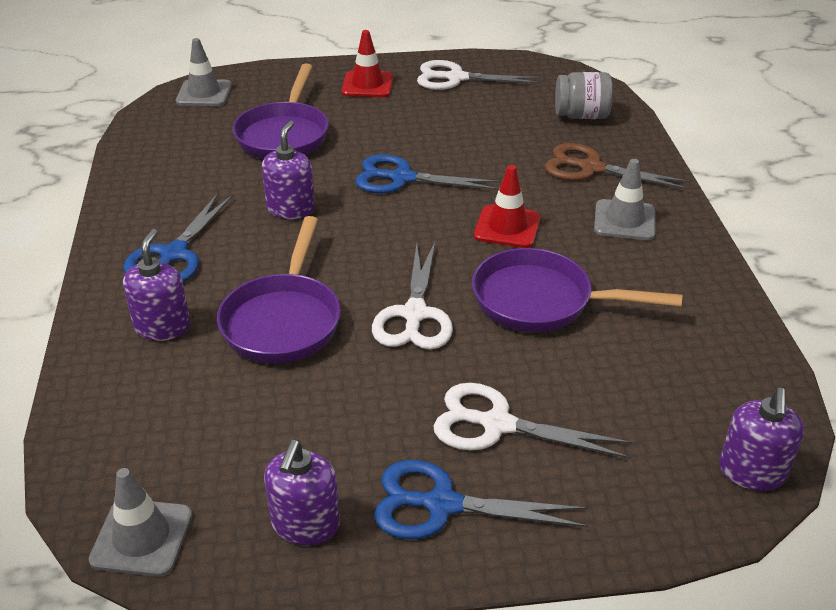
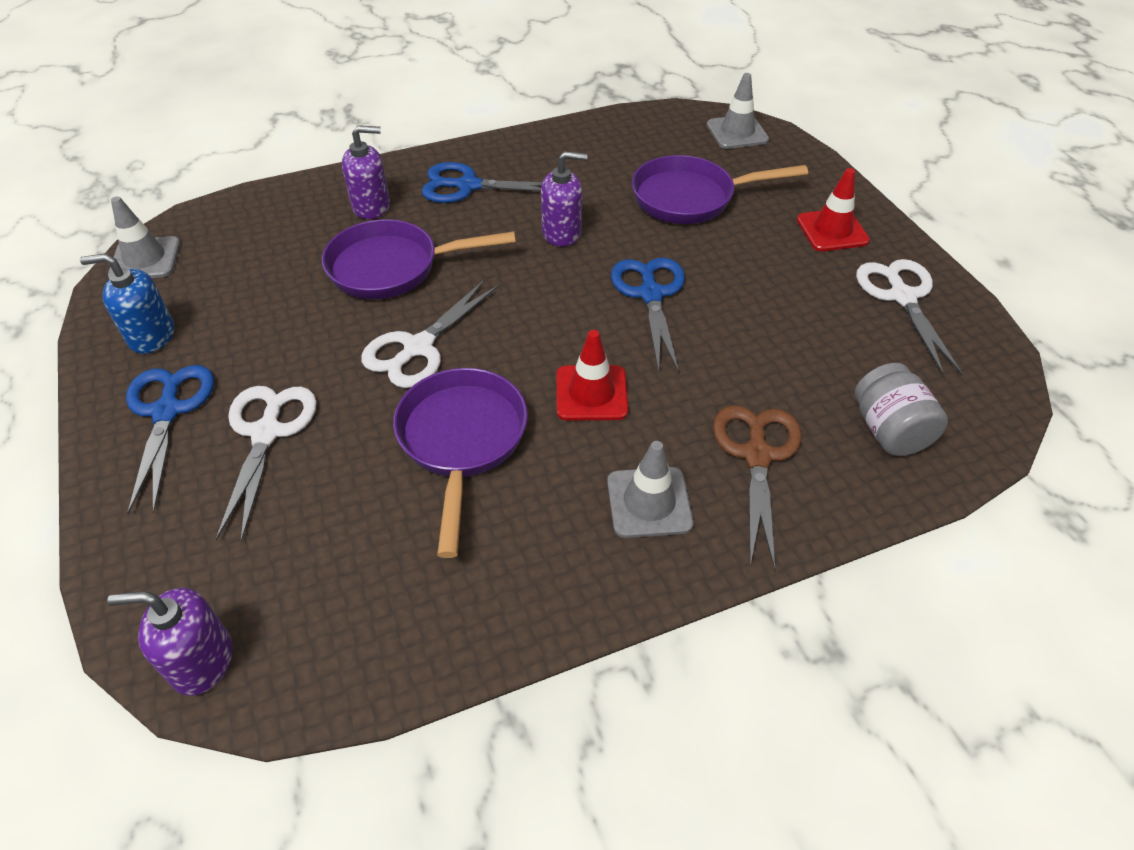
camera: 75 degrees right, 10 degrees up
purple soap dispenser [264,440,340,545] -> blue soap dispenser [80,253,174,354]
white scissors [372,242,453,349] -> white scissors turned 45 degrees counterclockwise [361,279,500,388]

